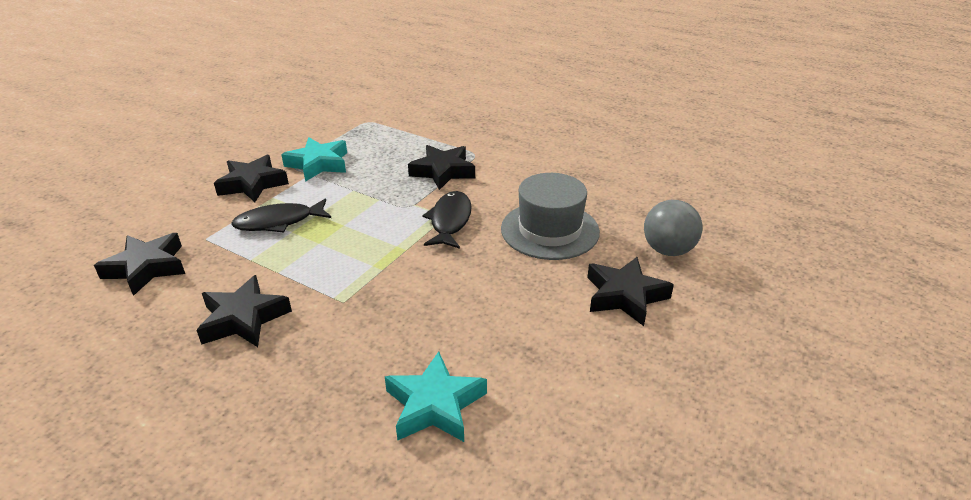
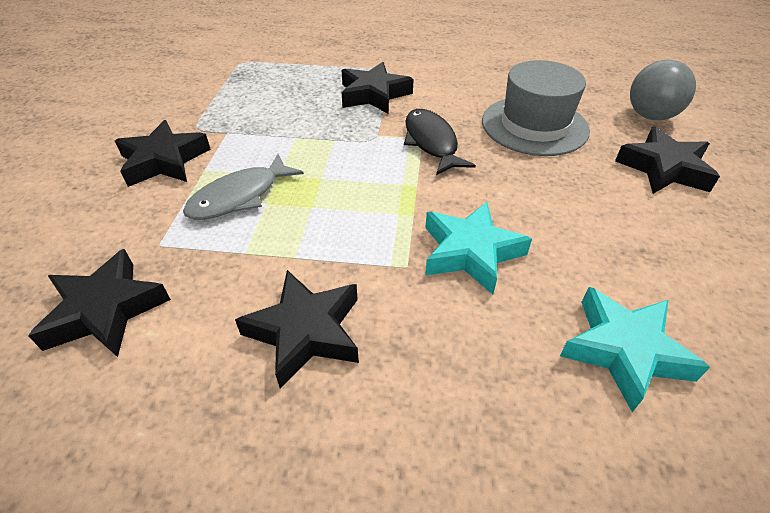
camera: 25 degrees left, 10 degrees up
black fish [231,198,331,233] -> grey fish [183,154,304,220]
turquoise star [281,138,347,182] -> turquoise star moved to [425,202,532,295]

